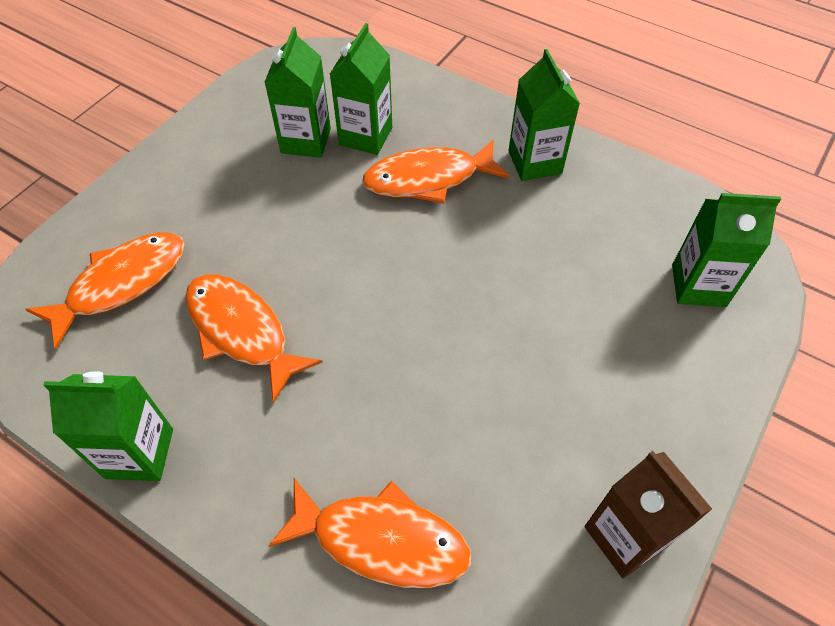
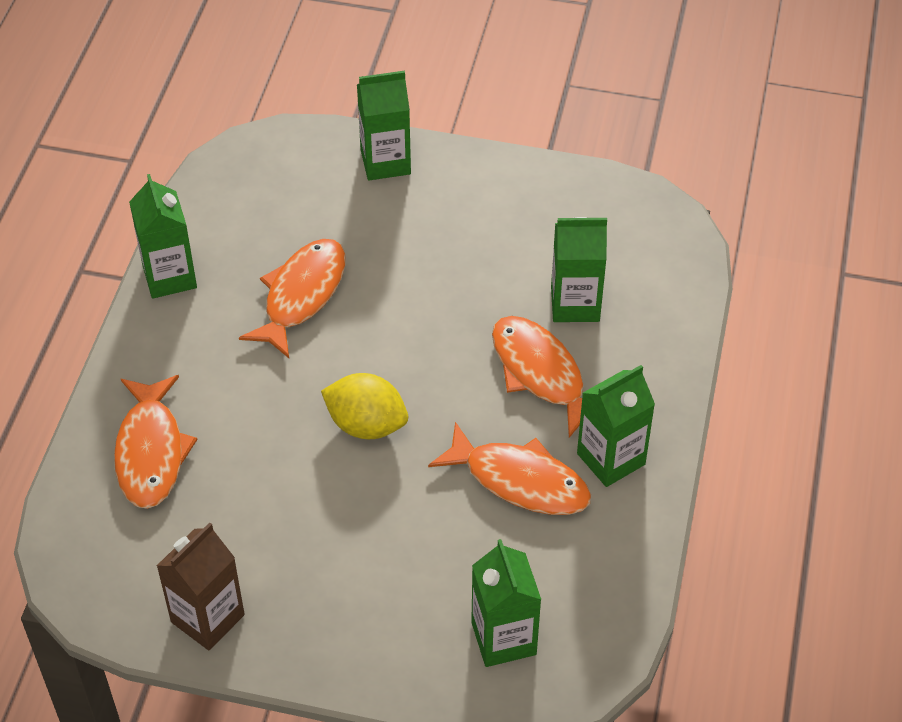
camera: 70 degrees right, 5 degrees down
orange fish [25,233,185,349] -> orange fish moved to [428,422,591,515]
green carton [264,27,331,158] -> green carton moved to [357,71,411,180]
none -> yellow lemon [321,373,408,439]

